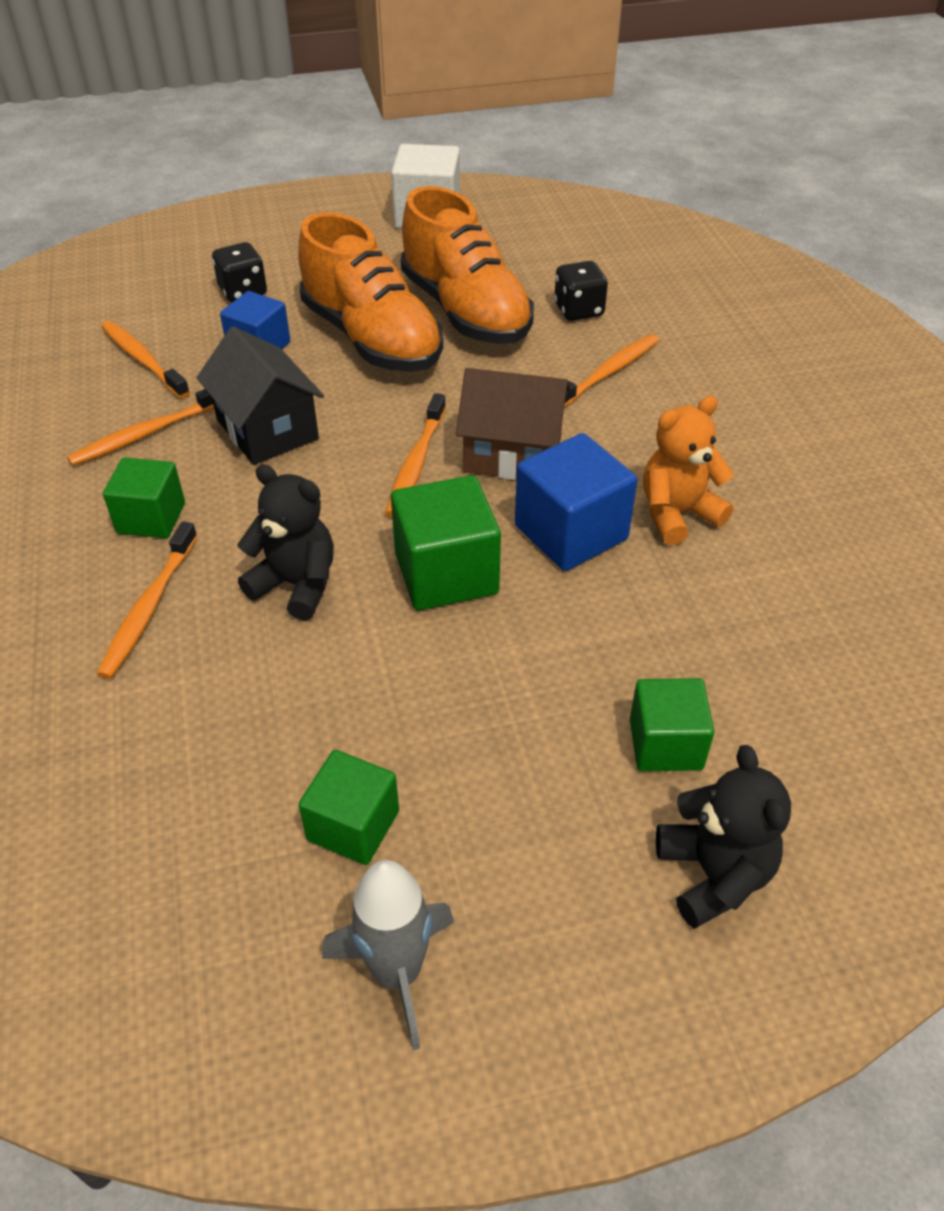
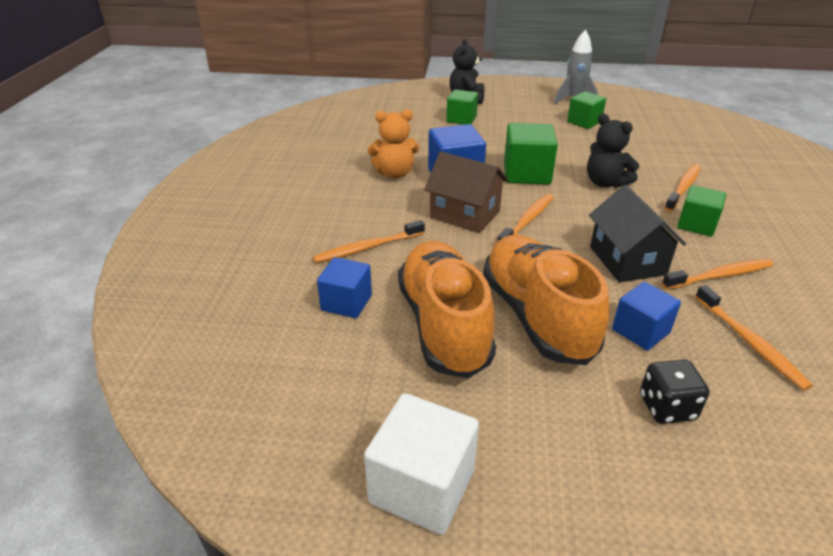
camera: 160 degrees left, 10 degrees down
black dice [554,261,608,321] -> blue cube [317,257,372,318]

